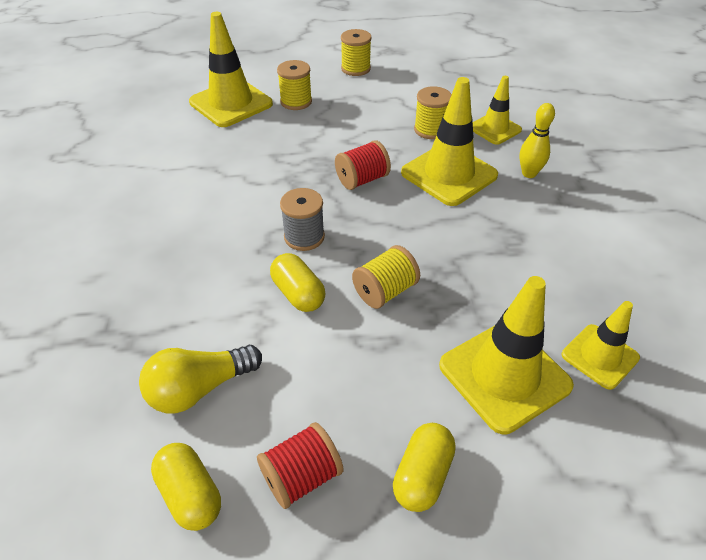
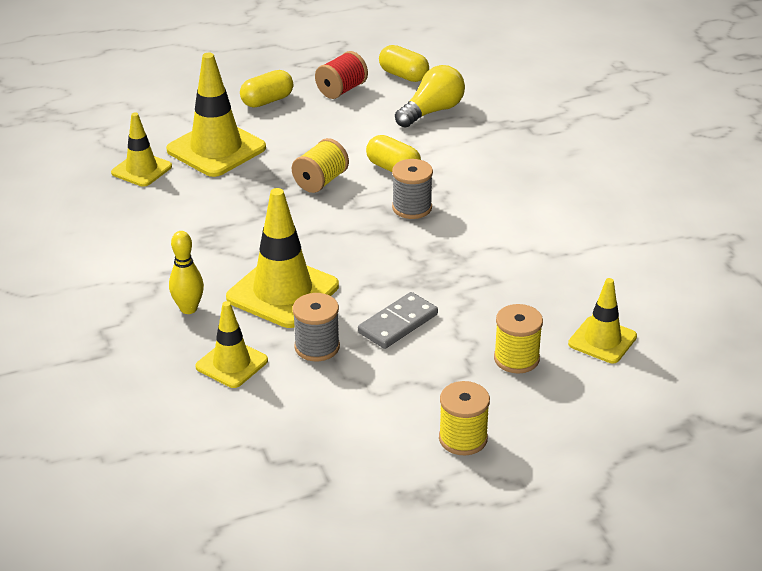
camera: 165 degrees right, 10 degrees down
yellow traffic cone [189,12,273,127] -> yellow traffic cone [568,278,637,363], size x0.60
red spool [335,140,391,190] -> none
yellow capsule [393,423,456,512] -> yellow capsule turned 45 degrees clockwise [240,70,294,107]
yellow spool [414,86,452,139] -> grey spool [292,293,340,361]
none -> grey domino [358,292,438,349]

